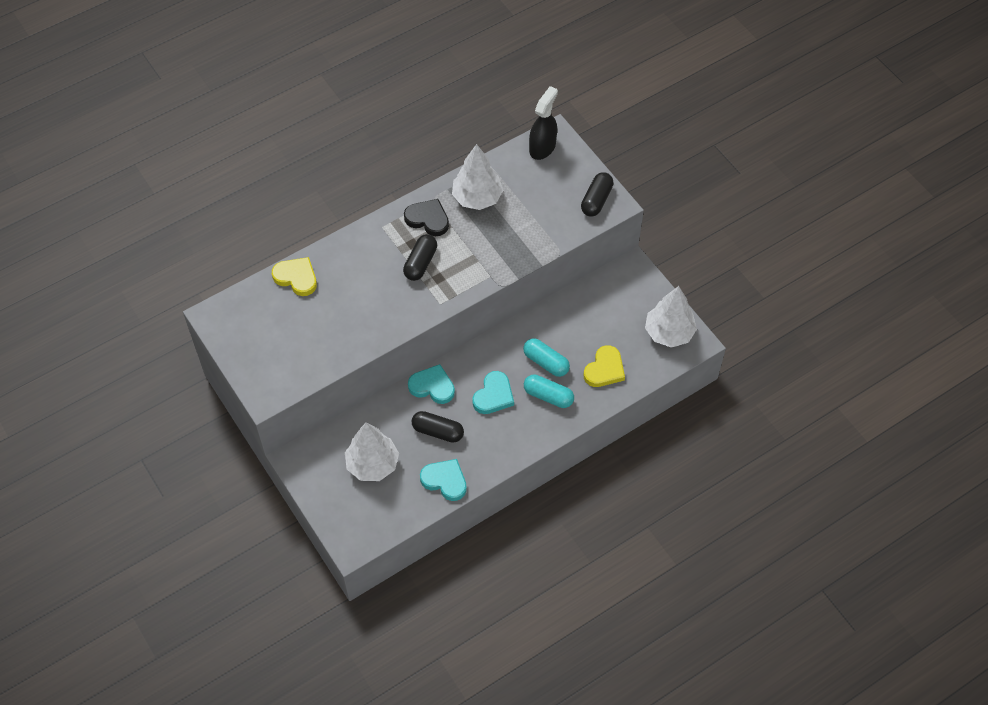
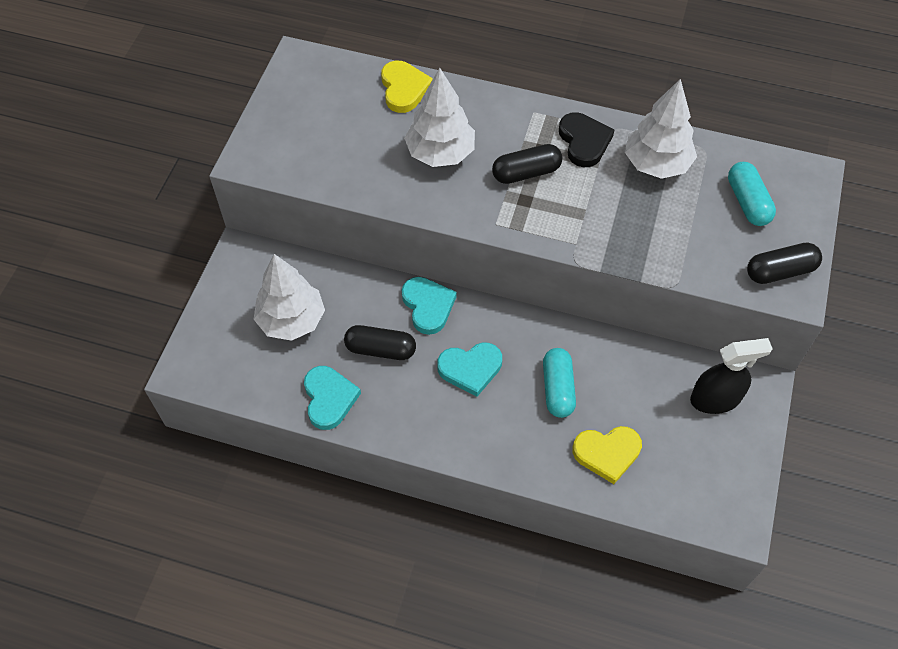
camera: 50 degrees right, 0 degrees up
black capsule [412,411,464,443] -> black capsule turned 60 degrees counterclockwise [344,325,416,360]
turquoise capsule [524,374,574,408] -> turquoise capsule moved to [728,162,776,226]
black spray bottle [529,86,558,160] -> black spray bottle moved to [690,338,773,414]
white tree [645,286,697,348] -> white tree moved to [404,68,475,167]

